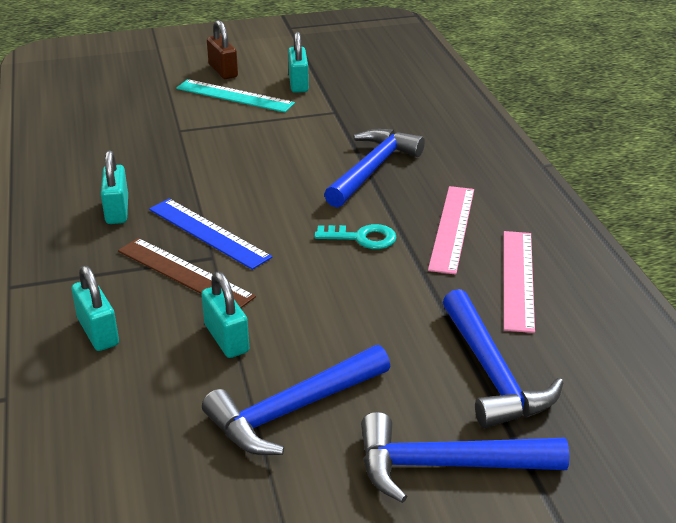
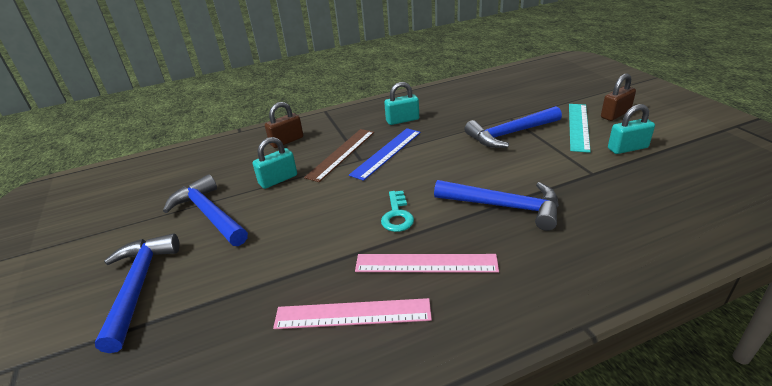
camera: 85 degrees right, 0 degrees up
turquoise padlock [72,265,119,351] -> brown padlock [265,102,303,148]
blue hammer [443,289,563,428] -> blue hammer moved to [465,106,562,148]

